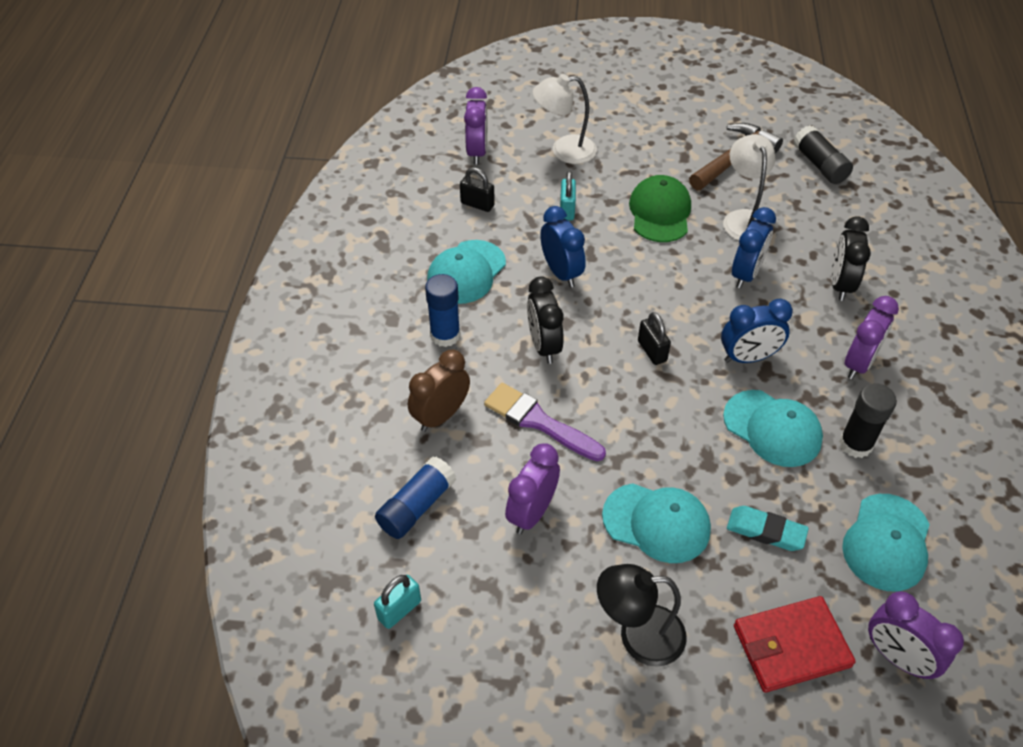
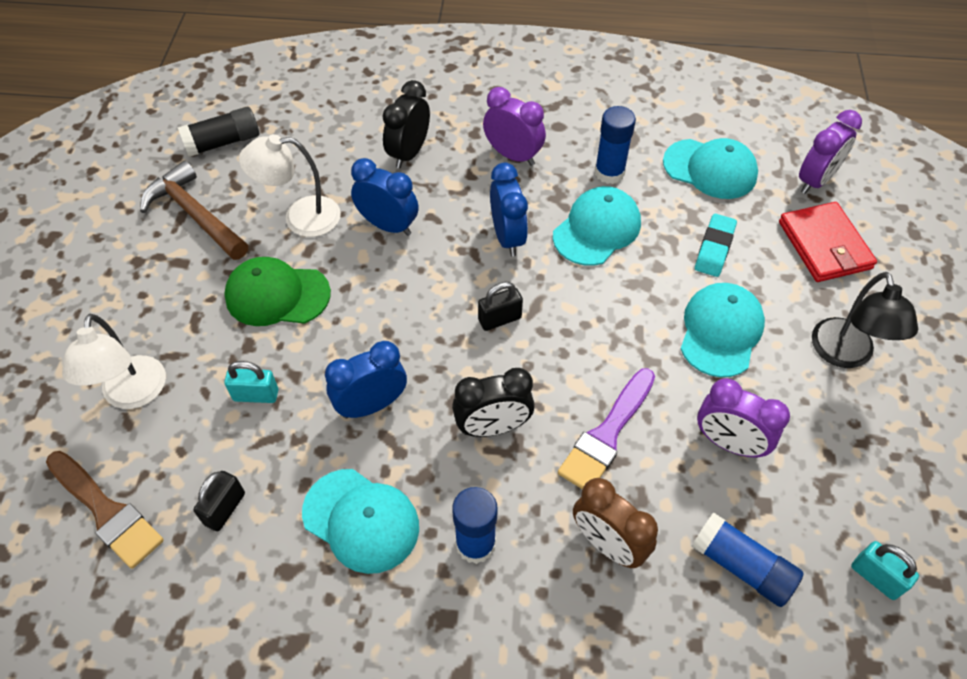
camera: 90 degrees left, 5 degrees up
purple clock [464,87,487,165] -> brown brush [46,451,164,569]
black clock [831,217,871,301] -> black clock turned 105 degrees clockwise [382,80,430,169]
black glue stick [839,383,897,458] -> blue glue stick [595,106,636,184]

